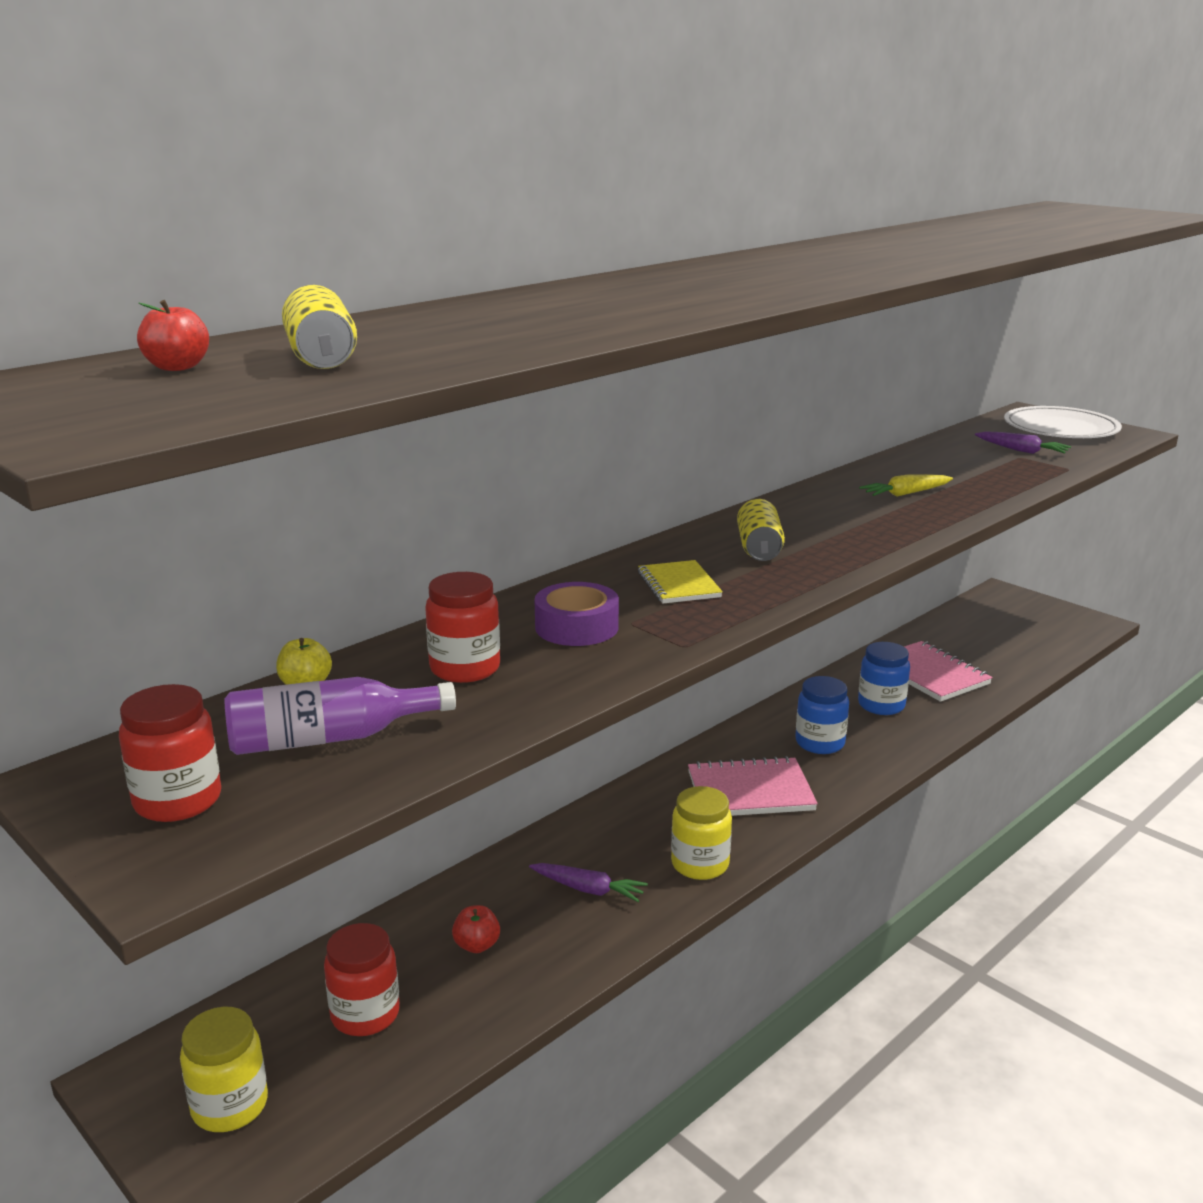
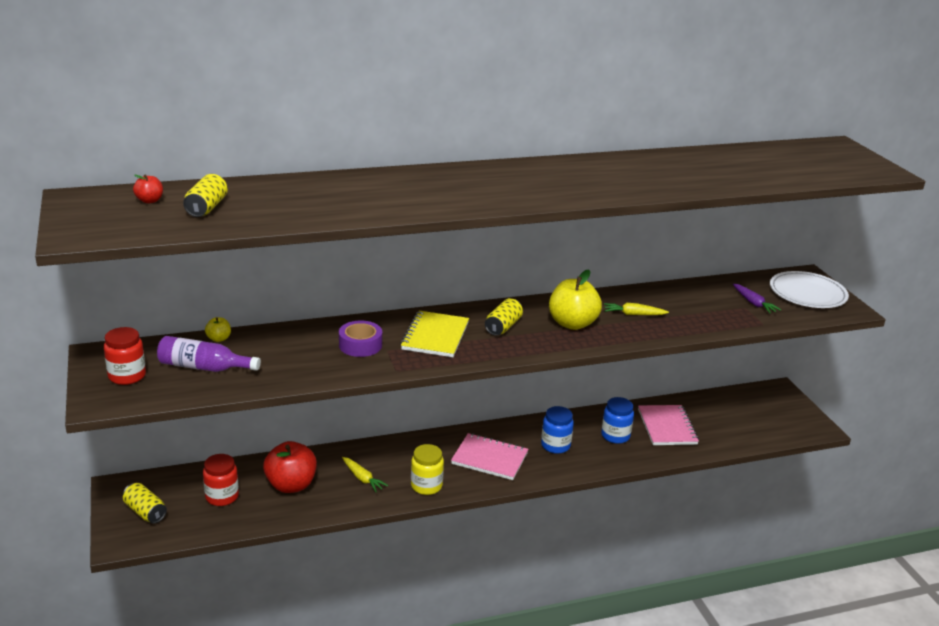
camera: 25 degrees right, 5 degrees up
yellow jar [180,1007,268,1132] -> yellow can [123,483,167,524]
red jar [425,572,500,683] -> none
red apple [452,905,500,953] -> red apple [263,441,317,493], size x2.18
purple carrot [529,863,648,902] -> yellow carrot [342,457,388,492]
yellow notebook [638,560,723,604] -> yellow notebook [400,311,469,357], size x1.58
none -> yellow apple [549,270,602,330]

